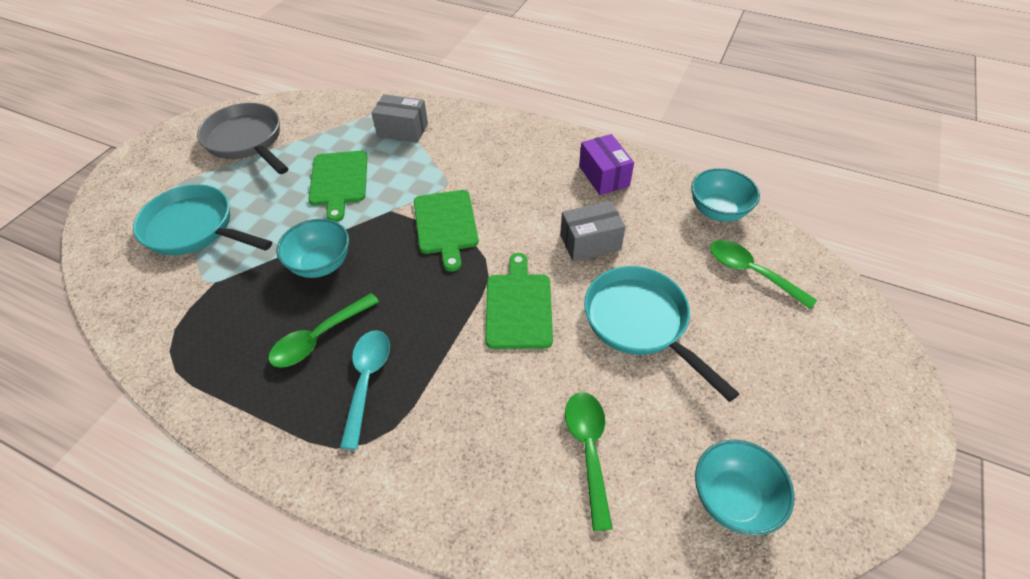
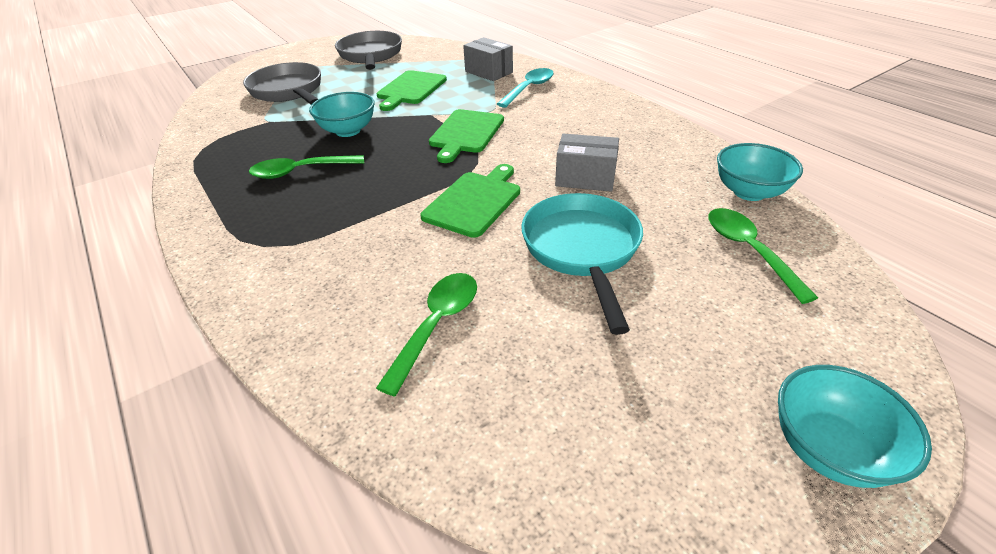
camera: 30 degrees right, 10 degrees down
turquoise pan [133,184,272,255] -> grey pan [243,62,321,105]
turquoise spoon [340,330,390,449] -> turquoise spoon moved to [497,68,554,108]
purple box [579,134,634,195] -> none
turquoise bowl [695,439,795,536] -> turquoise bowl moved to [778,365,932,488]

